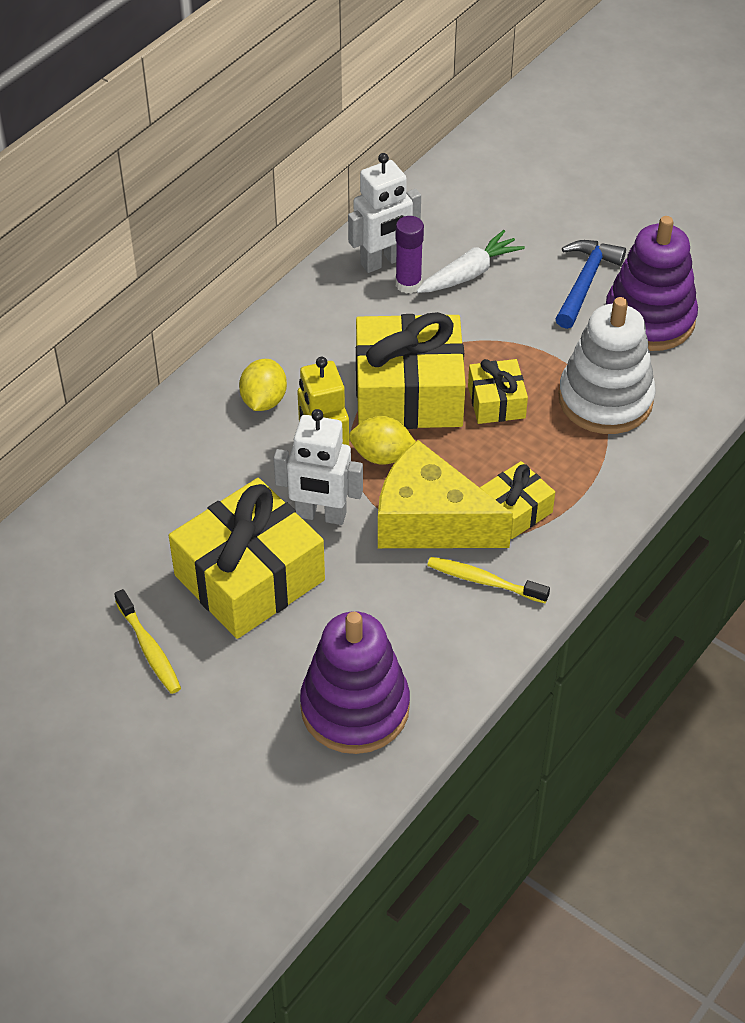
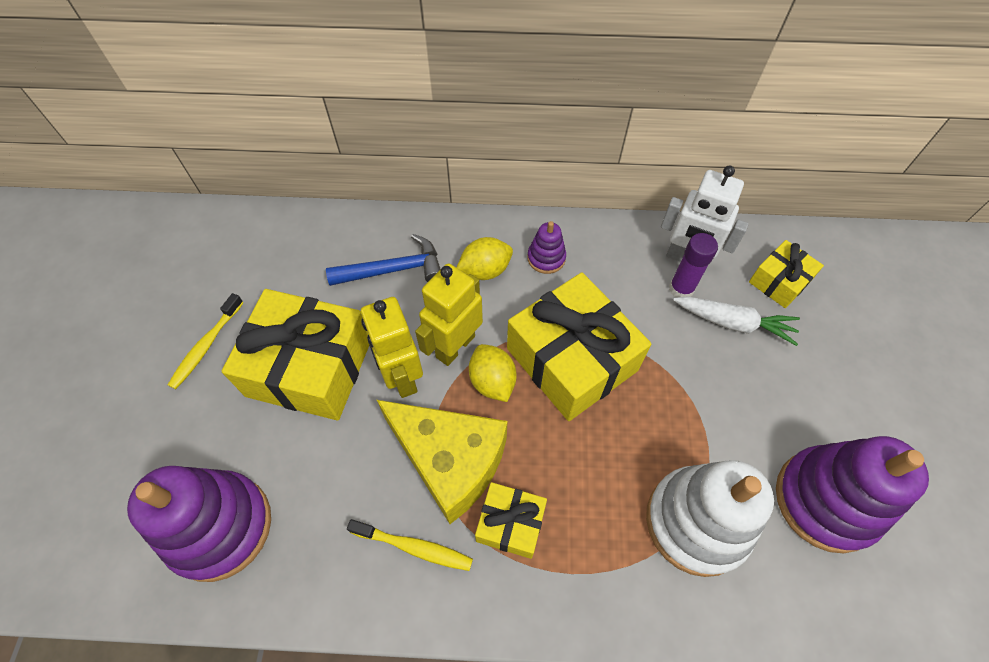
camera: 55 degrees right, 10 degrees up
white robot [273,409,363,525] -> yellow robot [361,297,423,398]
yellow cheese [378,440,513,548] -> yellow cheese turned 135 degrees clockwise [377,400,508,524]
yellow toothbrush [427,557,550,603] -> yellow toothbrush turned 120 degrees clockwise [347,519,473,571]
yellow gift [468,359,528,424] -> yellow gift moved to [749,240,824,308]
blue hammer [556,240,626,329] -> blue hammer moved to [326,234,440,286]
none -> purple stacking toy [528,221,566,274]

